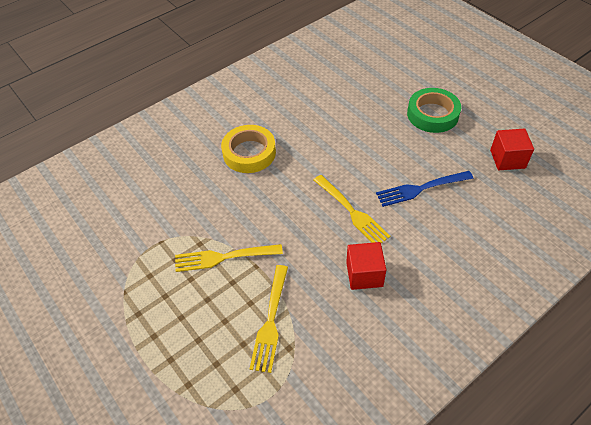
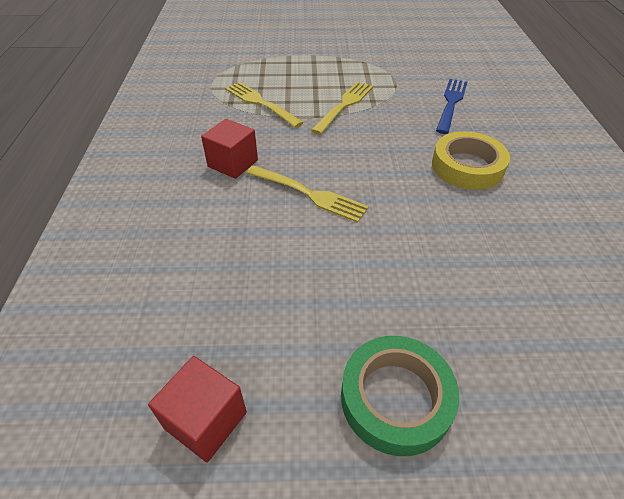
camera: 125 degrees right, 5 degrees down
yellow fork [314,175,390,243] -> yellow fork turned 150 degrees counterclockwise [246,165,369,223]
blue fork [376,171,473,207] -> blue fork moved to [436,79,467,134]

